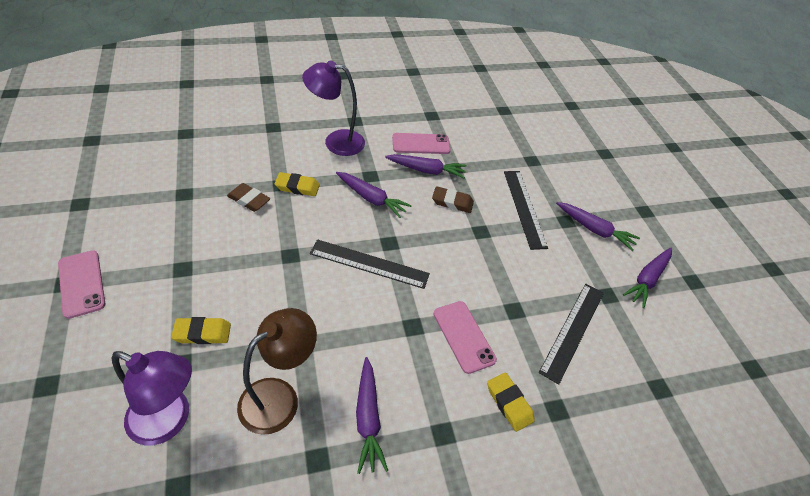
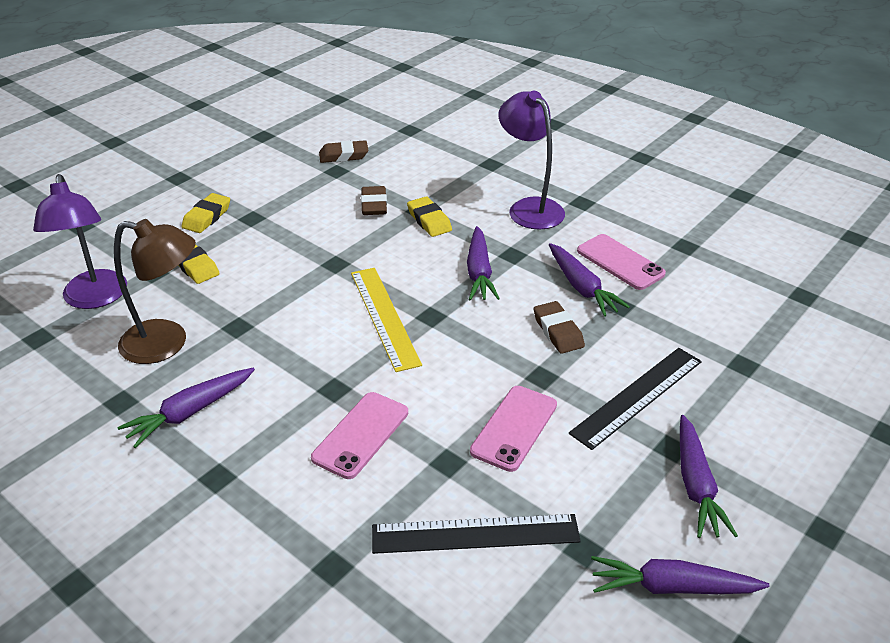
camera: 60 degrees right, 10 degrees down
pink phone [58,250,105,319] -> pink phone moved to [470,386,557,472]
black ruler [310,239,430,289] -> yellow ruler [351,268,422,372]
yellow eraser [487,372,535,432] -> yellow eraser moved to [181,193,230,233]
none -> brown eraser [319,140,368,163]

